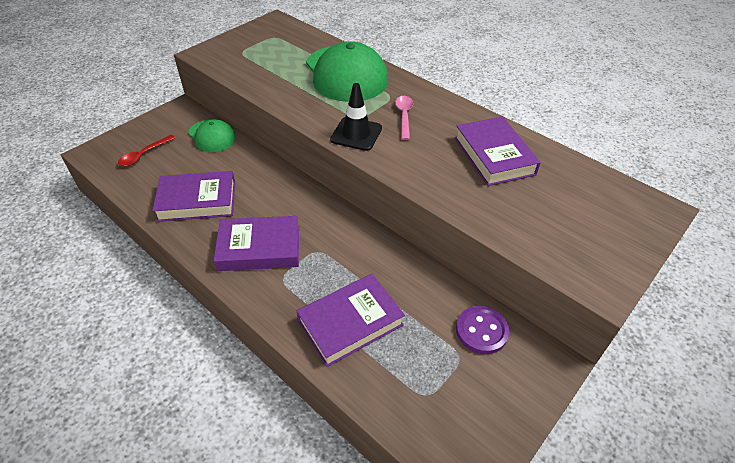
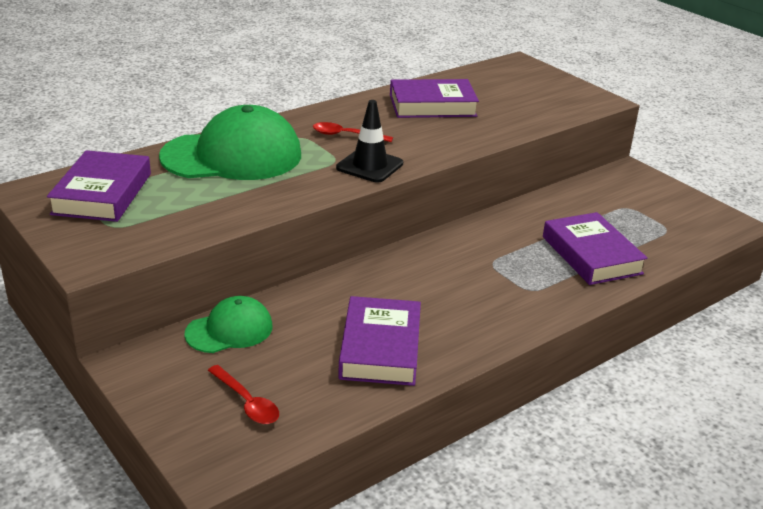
camera: 80 degrees left, 15 degrees down
purple book [214,216,299,271] -> purple book moved to [47,150,151,222]
pink spoon [395,96,413,140] -> red spoon [313,122,393,142]
purple button [456,306,509,354] -> none

